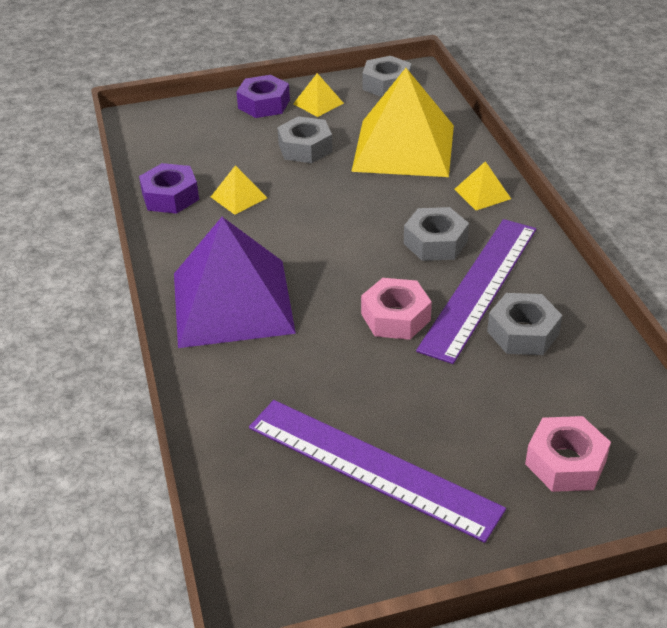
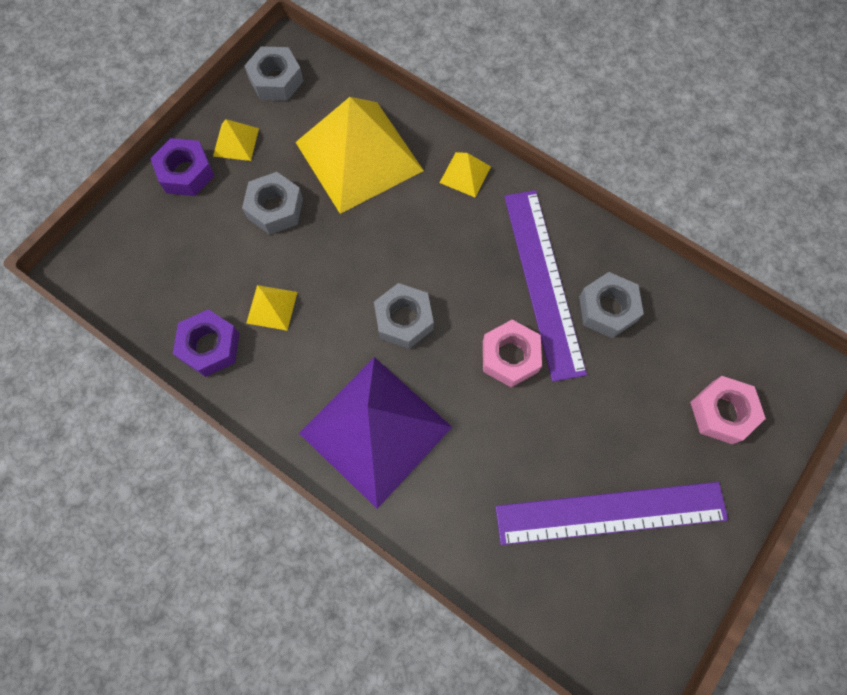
camera: 40 degrees left, 30 degrees up
grey nut [404,207,469,261] -> grey nut moved to [374,283,434,349]

